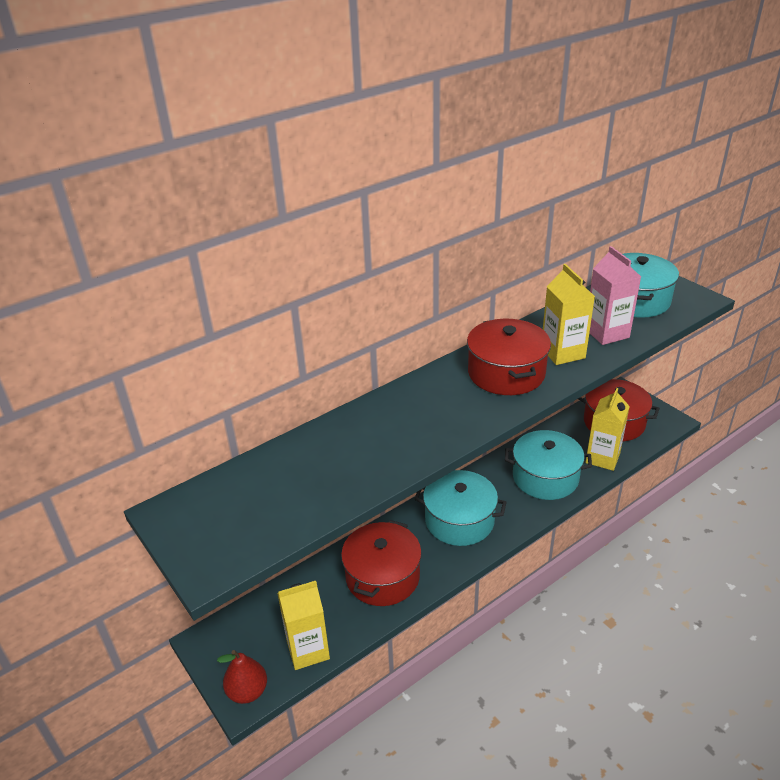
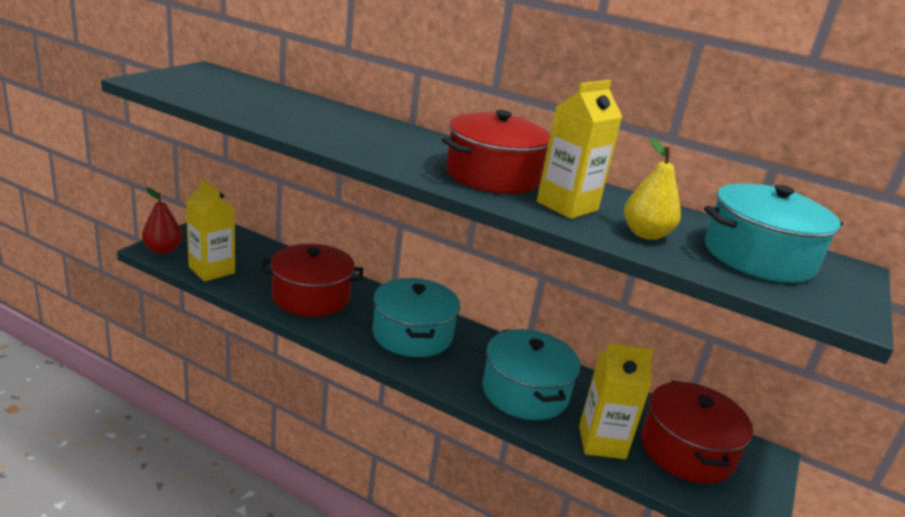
camera: 60 degrees right, 10 degrees down
pink carton [590,246,641,345] -> yellow pear [624,138,681,240]

